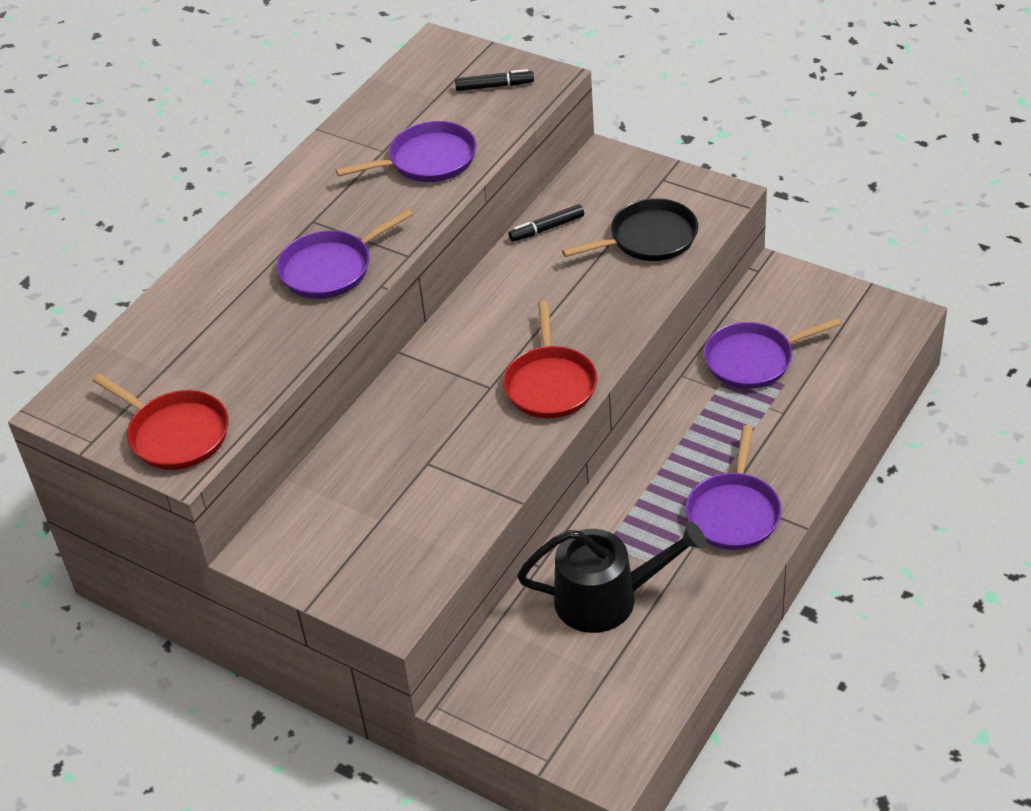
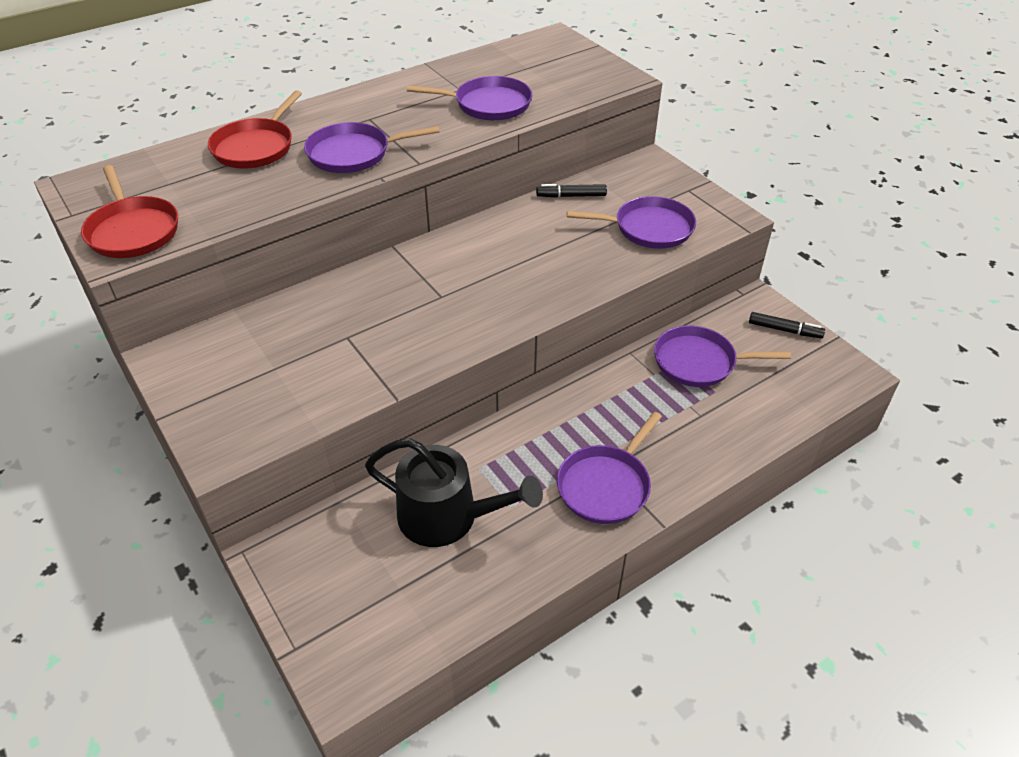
camera: 20 degrees right, 0 degrees up
black marker [455,69,534,91] -> black marker moved to [749,312,825,339]
red pan [503,301,597,418] -> red pan moved to [208,90,302,169]
black pan [562,198,698,261] -> purple pan [567,196,696,249]

